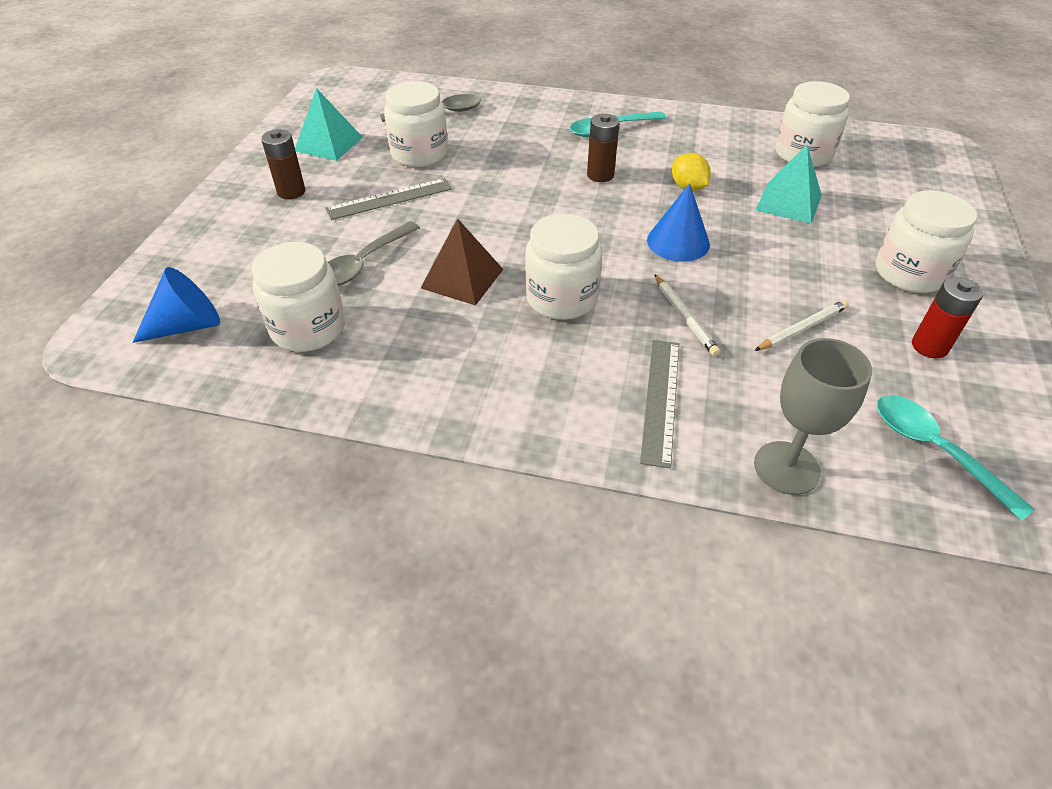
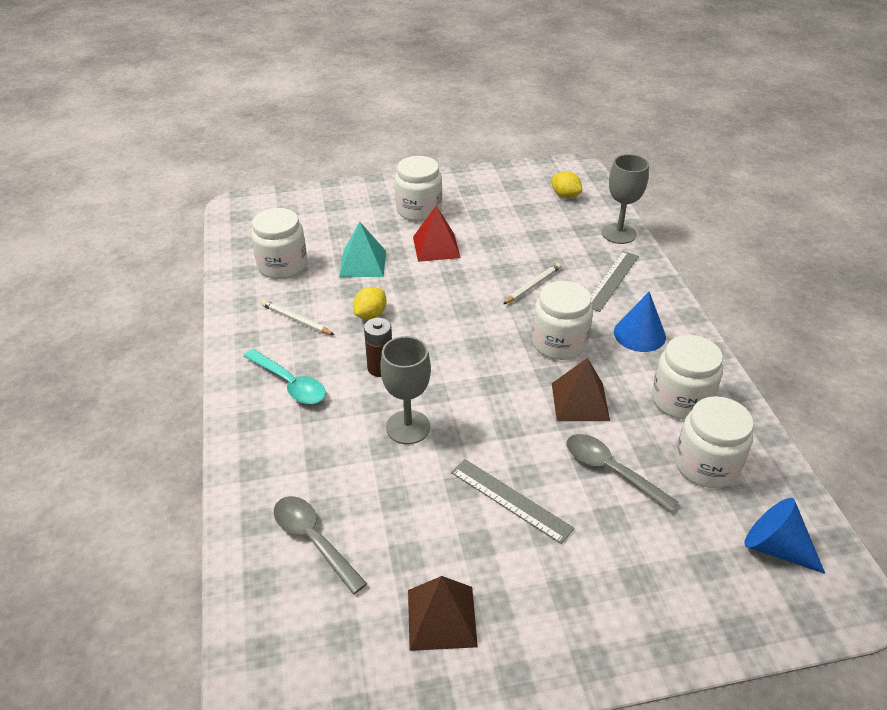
camera: 115 degrees left, 5 degrees down
brown battery [261,129,305,199] -> none
turquoise pyramid [295,88,362,161] -> brown pyramid [408,576,478,651]
grey spoon [327,221,420,286] -> grey spoon turned 150 degrees counterclockwise [567,434,678,512]
white jar [384,81,448,167] -> white jar moved to [652,335,723,420]
grey ruler [640,340,679,468] -> grey ruler turned 45 degrees counterclockwise [591,251,639,312]
blue cone [647,183,710,262] -> blue cone moved to [614,292,666,352]
white pencil [754,300,849,351] -> white pencil moved to [261,300,334,335]
turquoise spoon [877,395,1035,521] -> yellow lemon [551,171,582,198]
red battery [912,277,984,358] -> none
none -> grey goblet [380,336,431,444]
none -> red pyramid [413,206,461,262]

